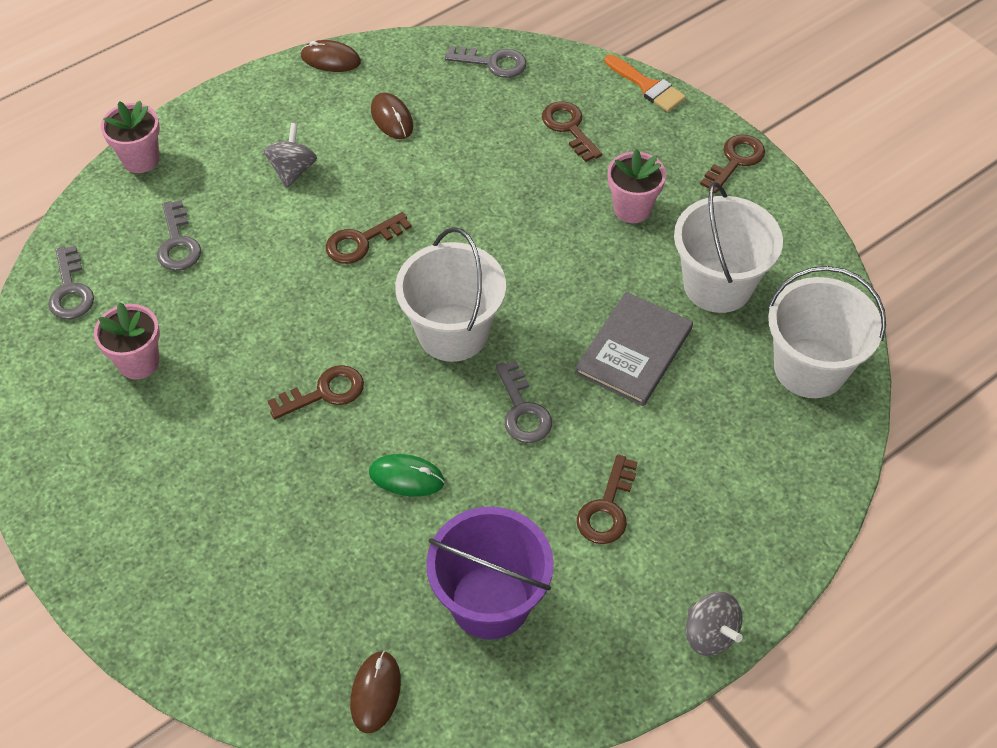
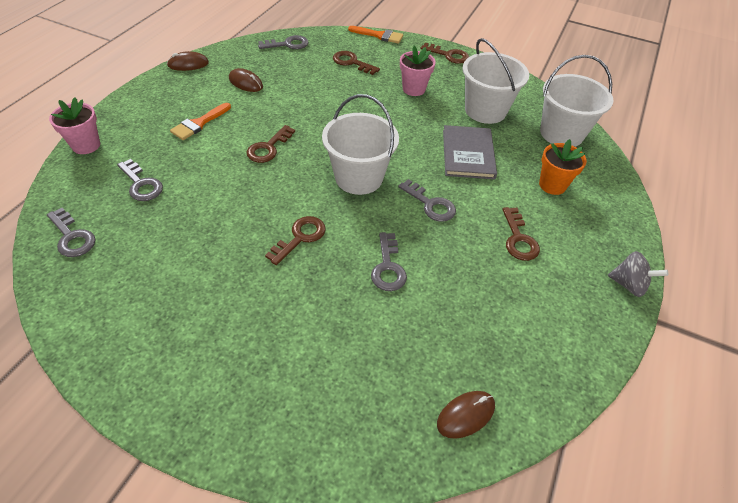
camera: 30 degrees left, 5 degrees down
pink flower pot [94,302,160,379] -> none
grey spinning top [264,123,317,188] -> orange brush [170,103,231,140]
brown mouse [350,651,401,733] -> brown mouse turned 75 degrees clockwise [437,391,495,439]
green mouse [369,454,444,497] -> grey key [371,232,407,291]
purple bucket [426,507,554,640] -> none
brown key [700,134,765,194] -> brown key turned 105 degrees clockwise [421,43,469,64]
none -> orange flower pot [539,139,587,195]

